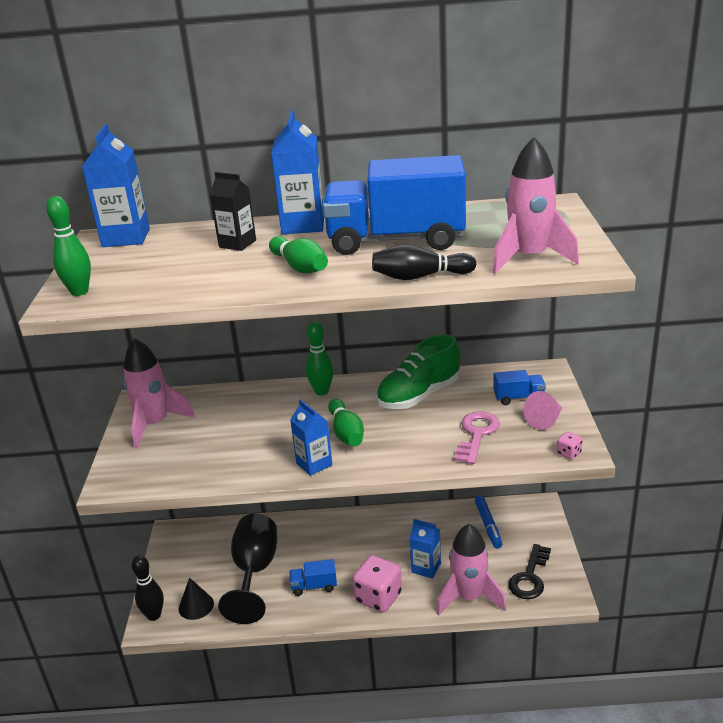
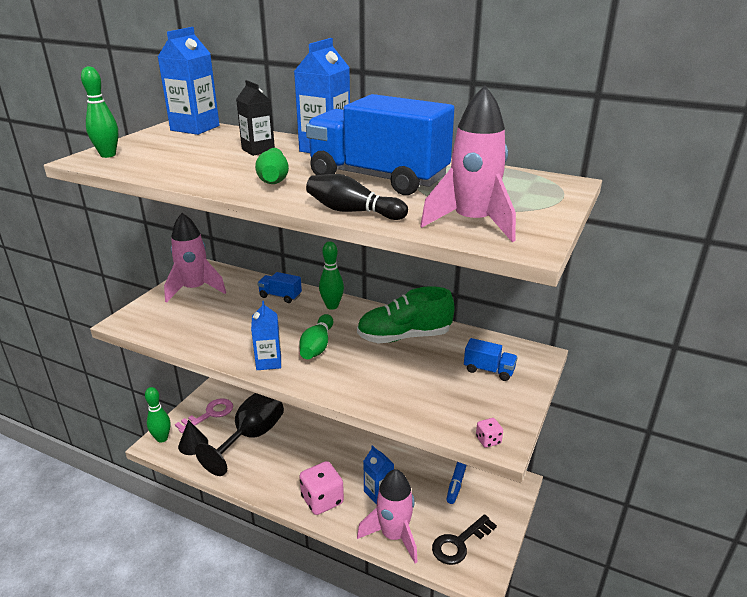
camera: 25 degrees right, 0 degrees up
black bowling pin [132,555,164,621] -> green bowling pin [145,387,171,443]
blue truck [290,559,337,596] -> blue truck moved to [257,272,302,303]
pink key [455,411,500,464] -> pink key moved to [175,398,233,433]
pink cone [524,391,562,430] -> none

